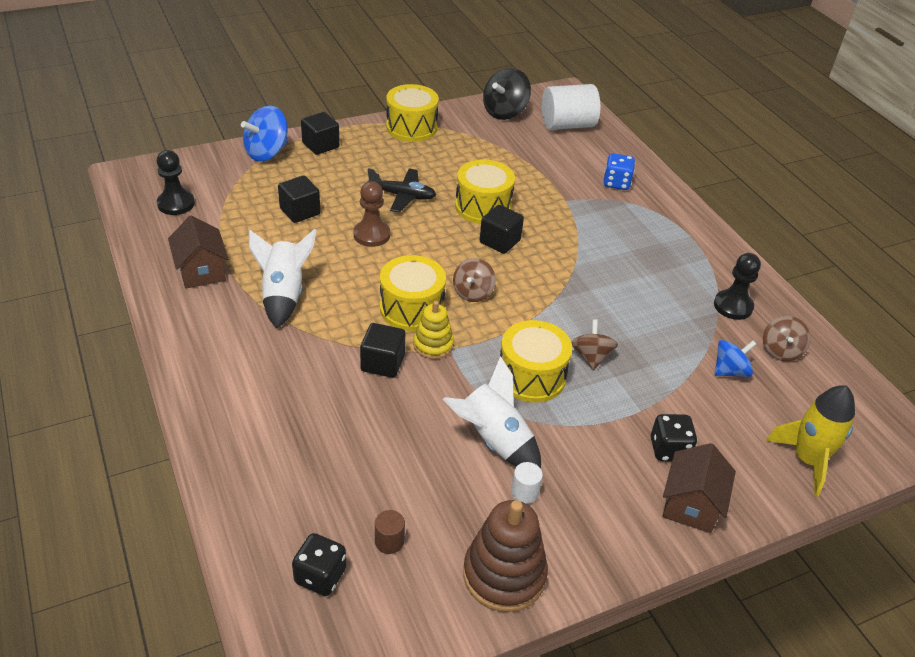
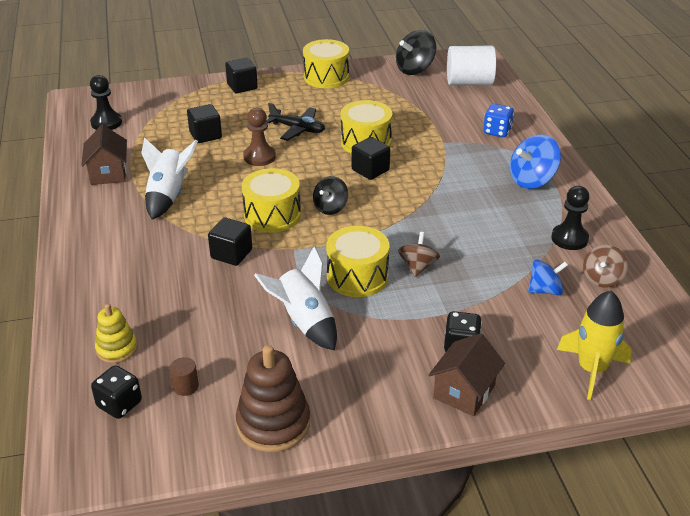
camera: 15 degrees right, 5 degrees down
blue spinning top [241,106,288,162] -> blue spinning top moved to [510,134,561,189]
yellow stacking toy [413,301,454,359] -> yellow stacking toy moved to [95,304,137,363]
brown spinning top [453,258,496,302] -> black spinning top [313,176,348,215]
white cylinder [511,462,543,504] -> none

